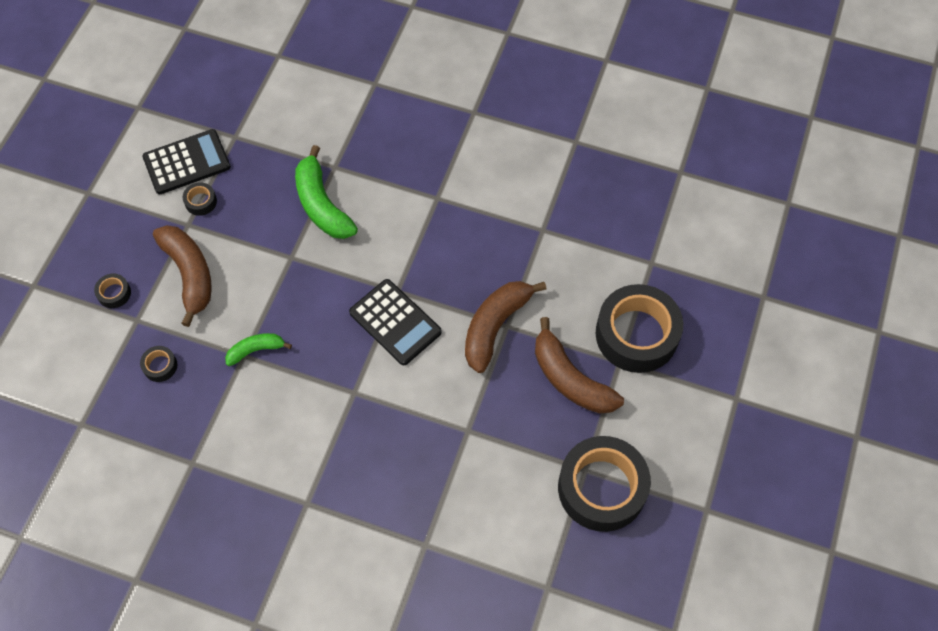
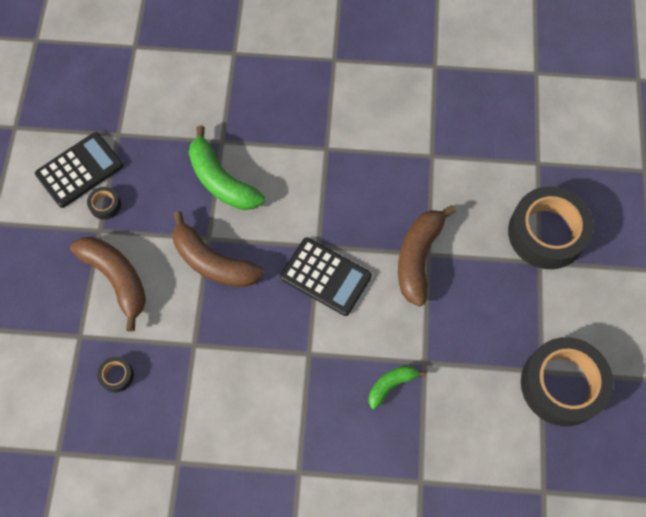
camera: 15 degrees left, 5 degrees up
black tape [94,274,131,308] -> none
green banana [225,333,292,366] -> green banana moved to [369,365,426,409]
brown banana [535,317,624,414] -> brown banana moved to [172,211,264,287]

